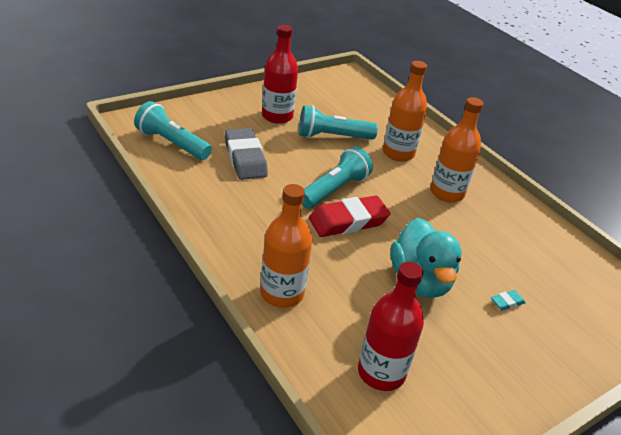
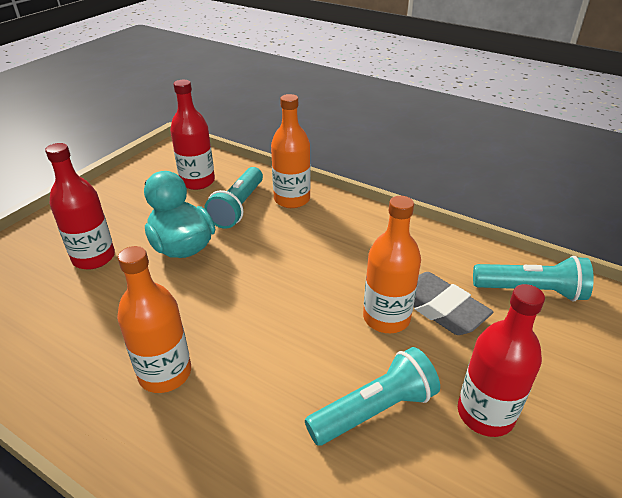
camera: 160 degrees right, 0 degrees up
turquoise flashlight [302,147,373,208] -> turquoise flashlight moved to [204,167,263,229]
red eraser [309,195,390,237] -> none
orange bottle [383,61,427,161] -> orange bottle moved to [363,196,421,333]
turquoise eraser [491,290,526,311] -> red bottle [45,143,115,270]

